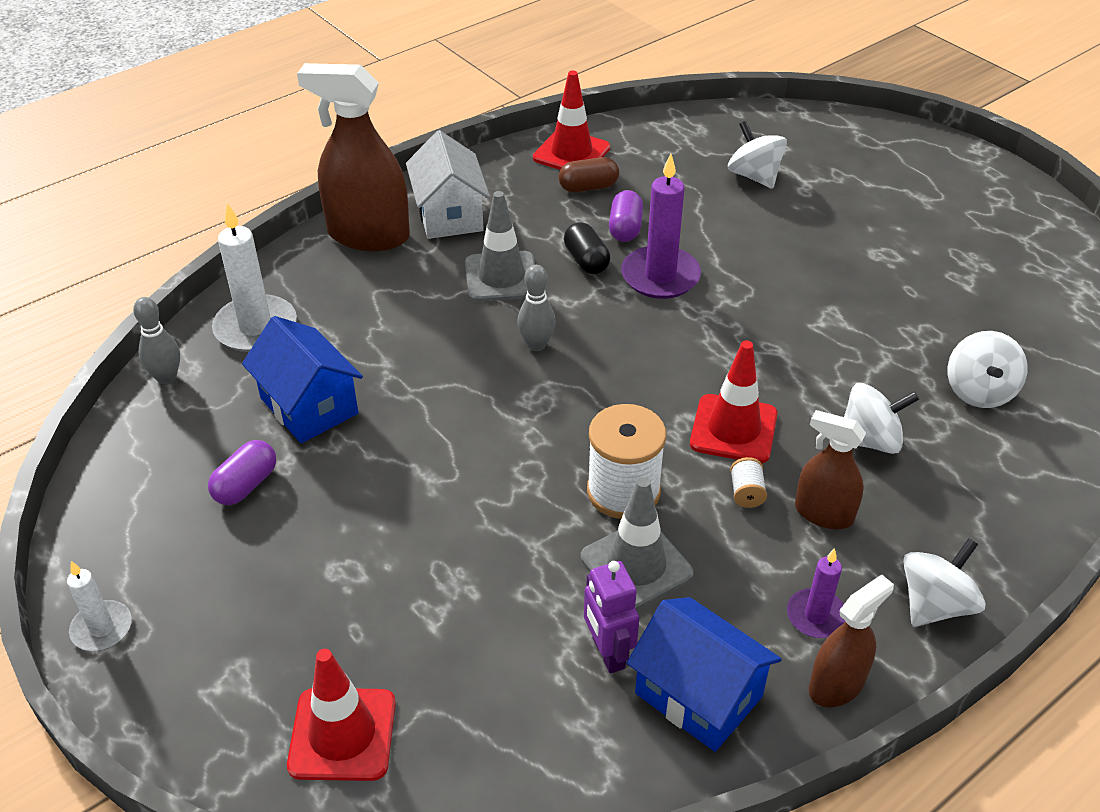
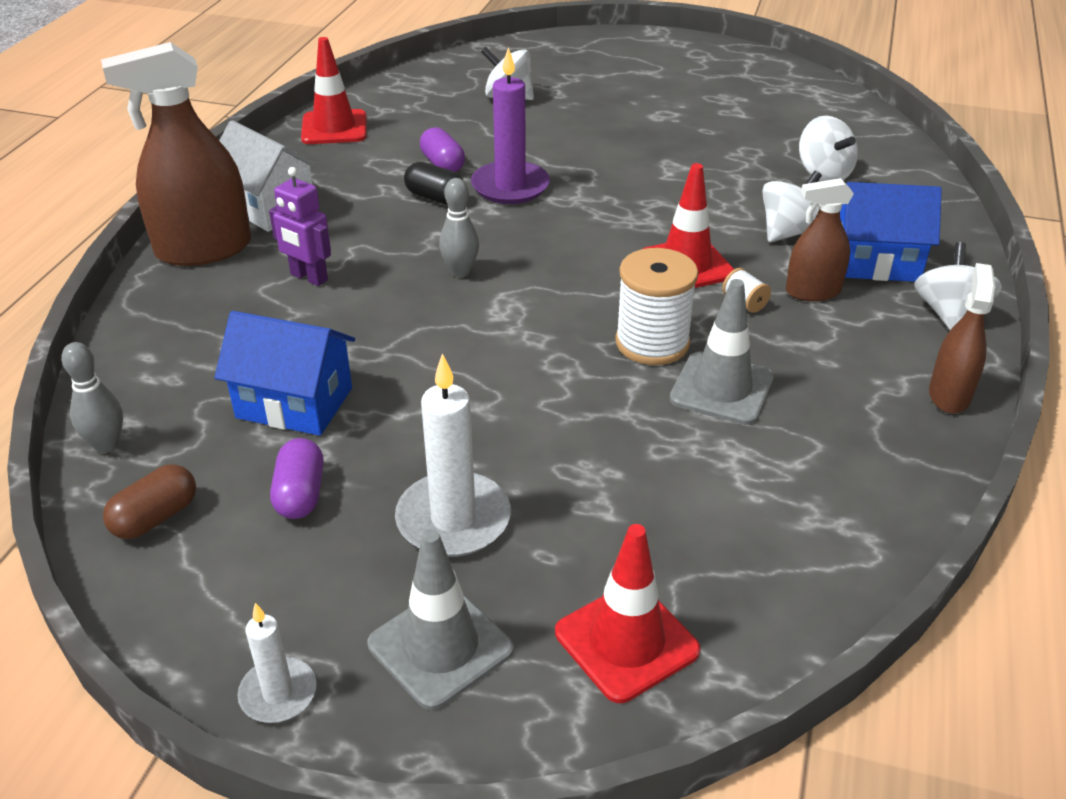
camera: 35 degrees left, 5 degrees down
white candle [212,203,297,352] -> white candle moved to [395,353,511,557]
grey traffic cone [465,191,535,302] -> grey traffic cone moved to [367,529,514,710]
brown capsule [558,157,619,192] -> brown capsule moved to [103,464,196,539]
purple robot [584,561,639,673] -> purple robot moved to [269,167,331,286]
blue house [627,597,782,752] -> blue house moved to [840,182,942,282]
purple candle [787,548,845,638] -> none

